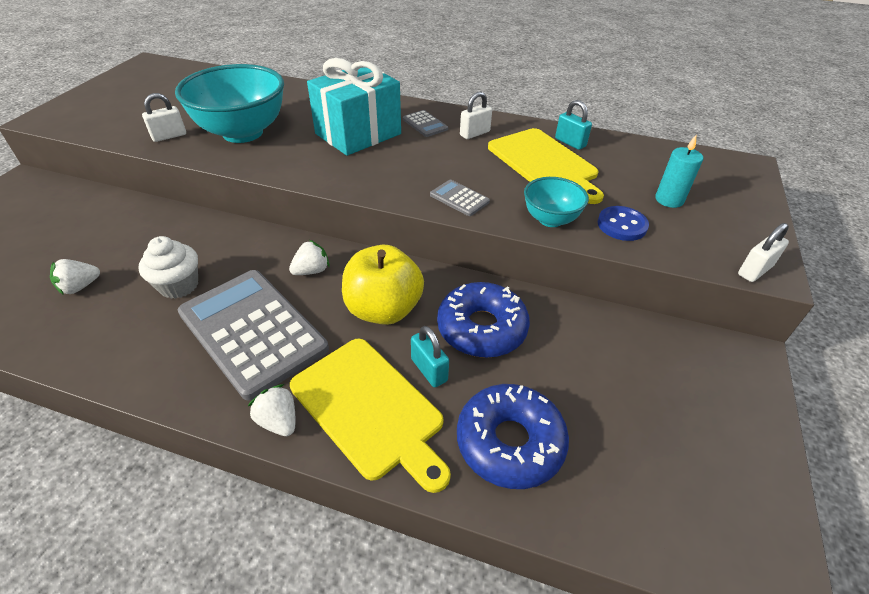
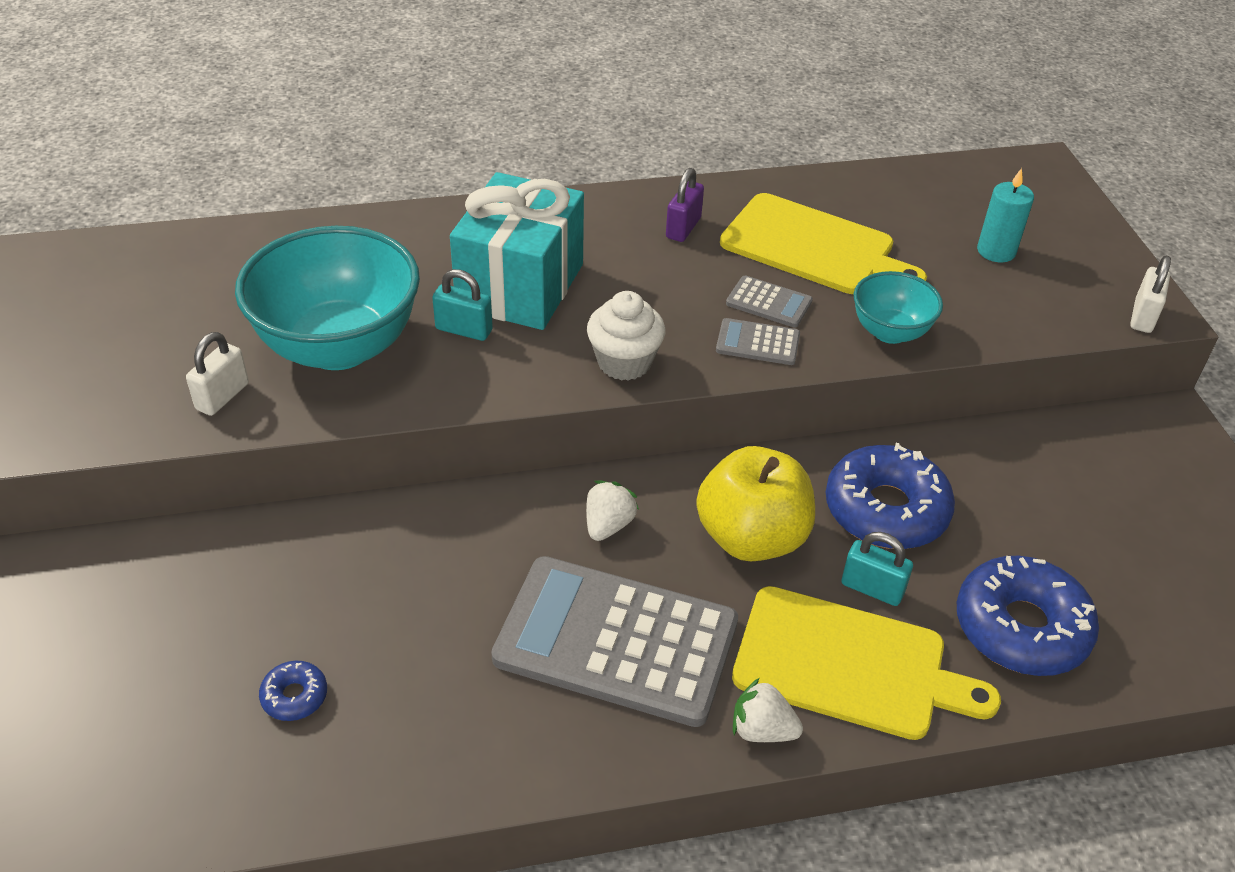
camera: 30 degrees left, 0 degrees up
white strawberry [50,259,100,295] -> blue donut [259,661,327,721]
white cupcake [139,236,198,299] -> white cupcake moved to [587,291,666,381]
grey calculator [403,110,448,137] -> grey calculator moved to [726,275,813,328]
white padlock [460,92,492,139] -> purple padlock [666,168,704,242]
turquoise padlock [555,100,592,150] -> turquoise padlock moved to [432,269,493,341]
blue button [598,206,649,241] -> none

